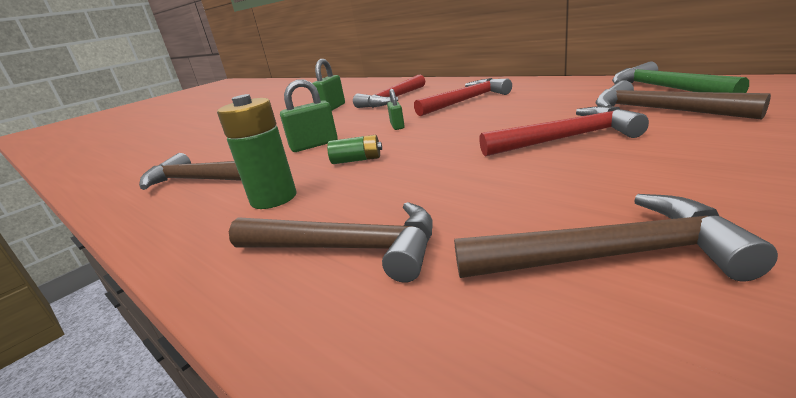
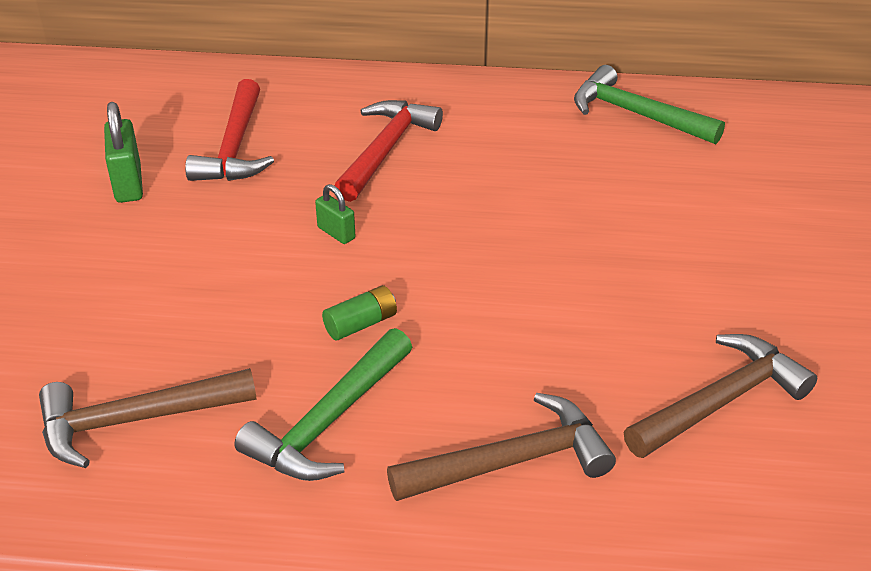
camera: 40 degrees left, 15 degrees up
green battery [217,94,297,209] -> green hammer [235,328,412,481]
green padlock [280,80,338,152] -> none
red hammer [479,106,649,157] -> none
brown hammer [595,80,771,120] -> none

